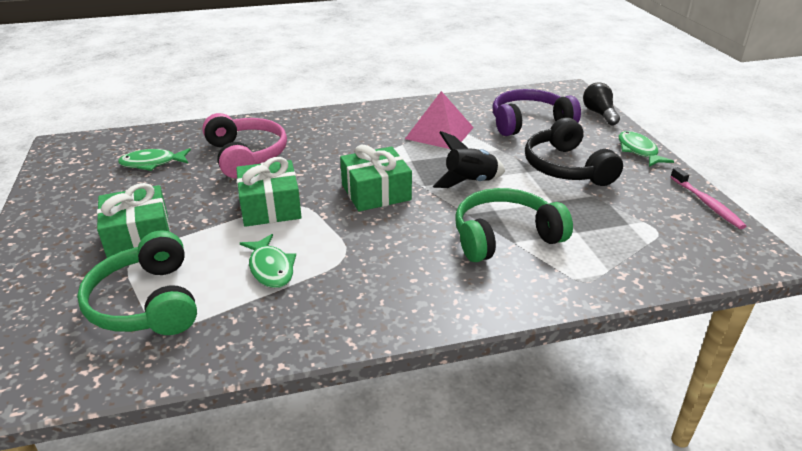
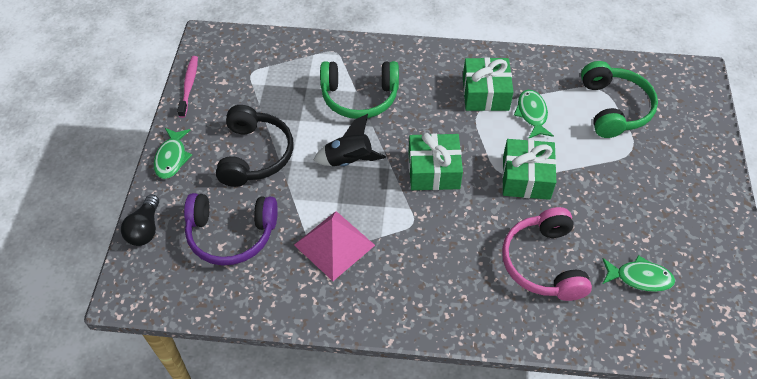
camera: 160 degrees left, 20 degrees up
green gift [97,183,170,258] -> green gift moved to [463,57,514,111]

